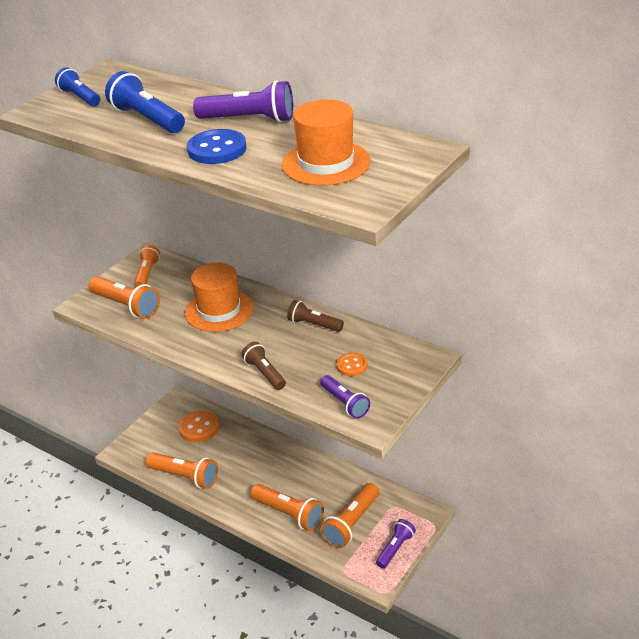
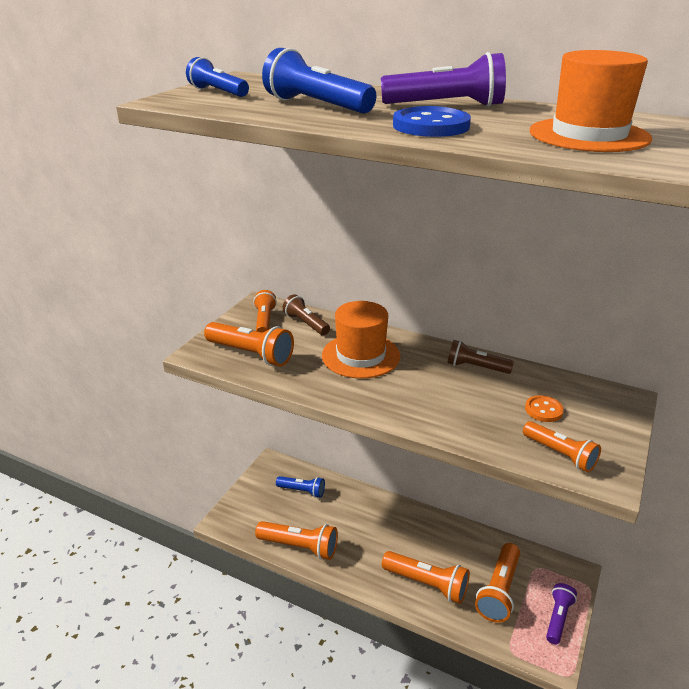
camera: 10 degrees left, 5 degrees down
orange button [178,410,219,443] -> blue flashlight [276,476,325,498]
brown flashlight [242,342,286,390] -> brown flashlight moved to [282,294,330,335]
purple flashlight [320,375,370,418] -> orange flashlight [523,421,601,472]

